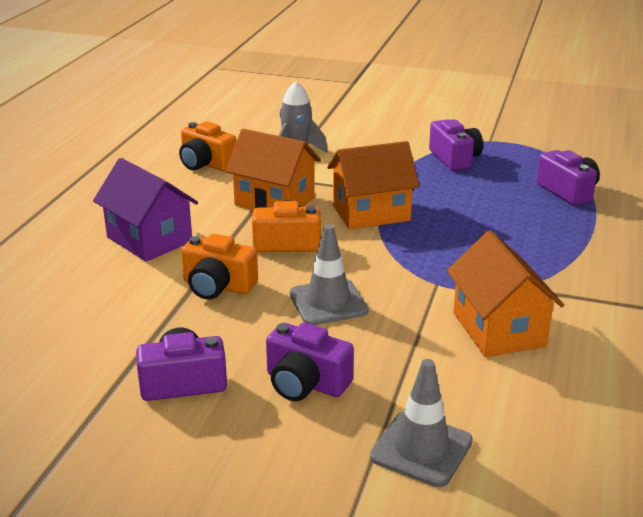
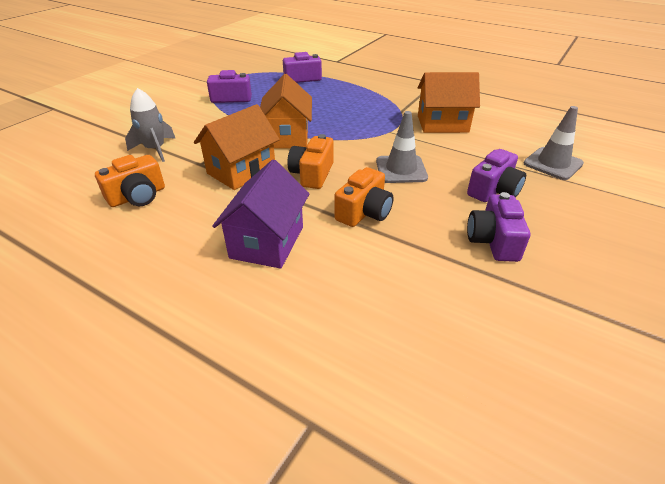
camera: 75 degrees left, 10 degrees up
purple house [93,158,198,262] -> purple house turned 45 degrees counterclockwise [212,160,310,269]

